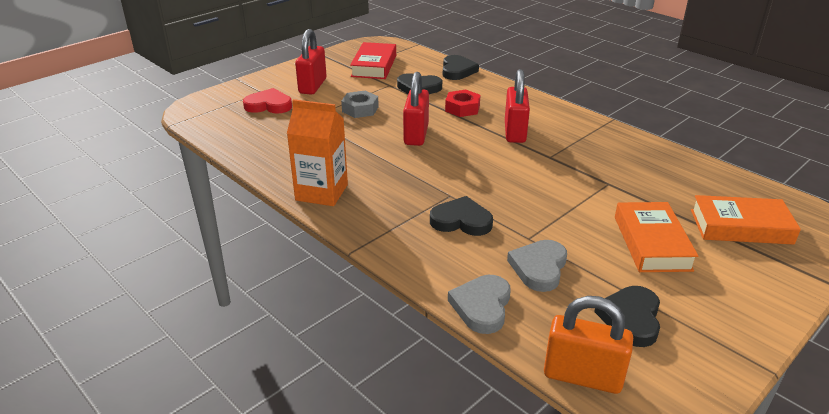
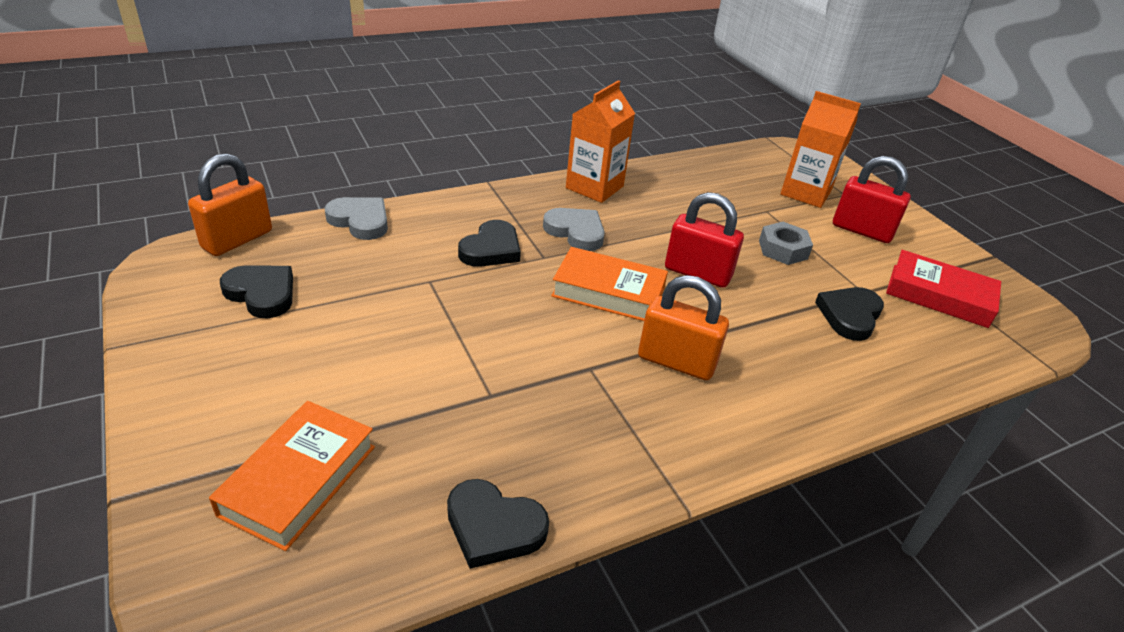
camera: 105 degrees right, 5 degrees up
red heart [243,88,292,114] -> orange carton [781,91,861,208]
black heart [443,55,479,80] -> black heart moved to [447,479,549,569]
red nut [445,90,480,117] -> none
red padlock [505,69,530,143] -> orange padlock [638,275,729,380]
grey heart [507,240,567,292] -> grey heart moved to [543,208,605,251]
orange book [615,202,699,272] -> orange book moved to [551,247,668,321]

